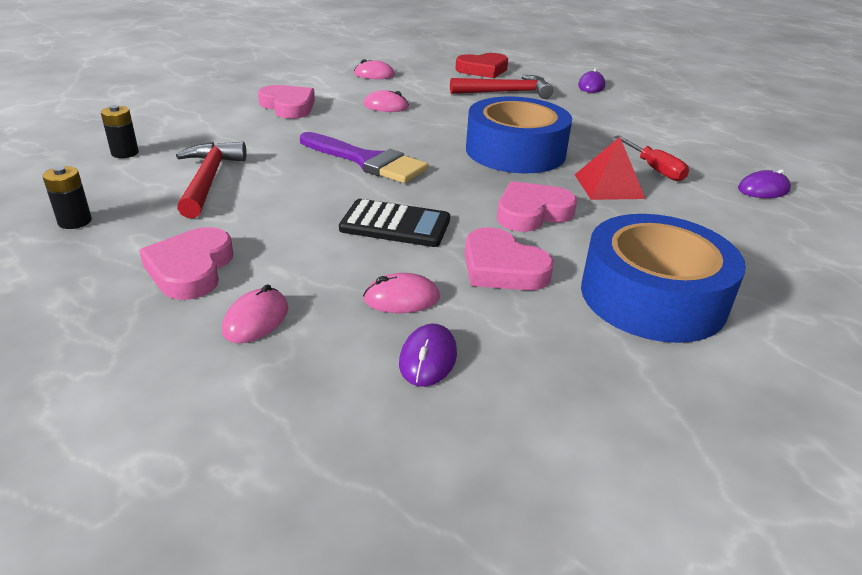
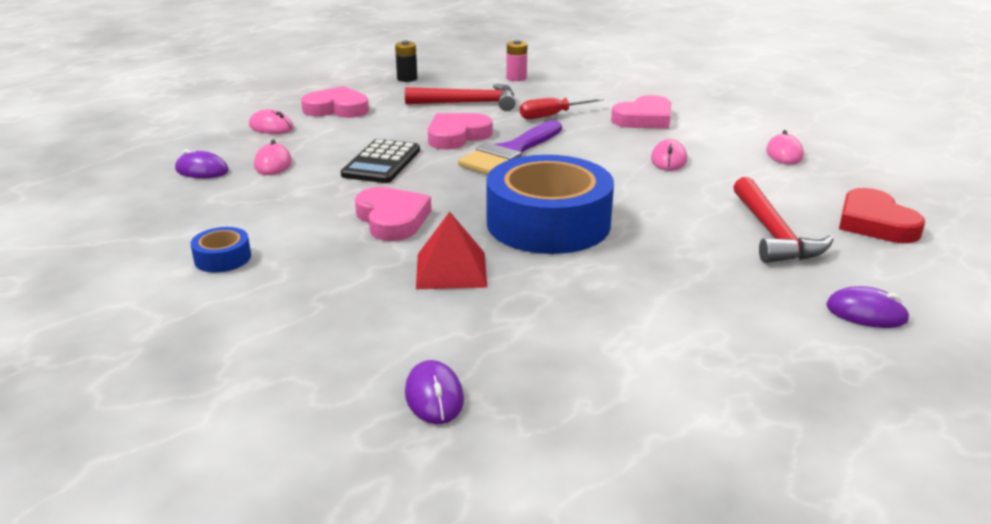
camera: 95 degrees right, 5 degrees down
black battery [101,105,139,158] -> pink battery [506,40,527,81]
pink heart [465,227,554,290] -> pink heart moved to [428,113,493,150]
blue tape [581,214,746,343] -> blue tape [190,227,251,273], size x0.41
red screwdriver [614,136,689,181] -> red screwdriver moved to [520,98,604,119]

